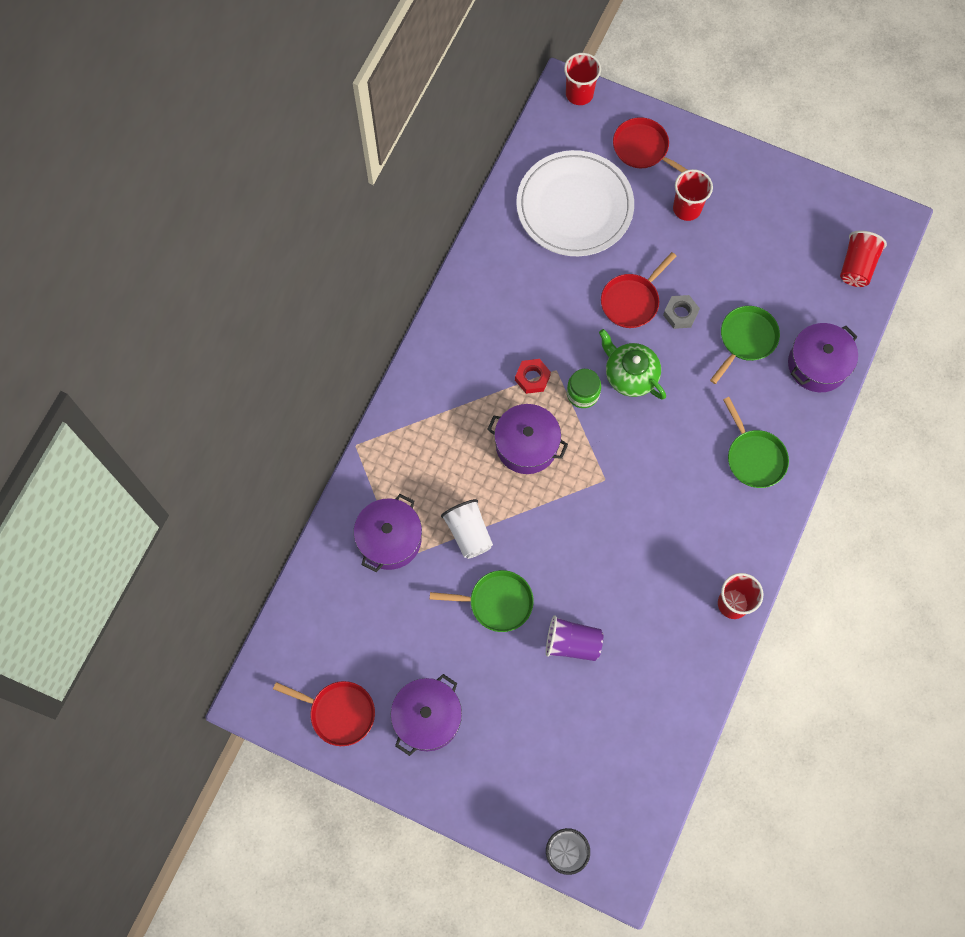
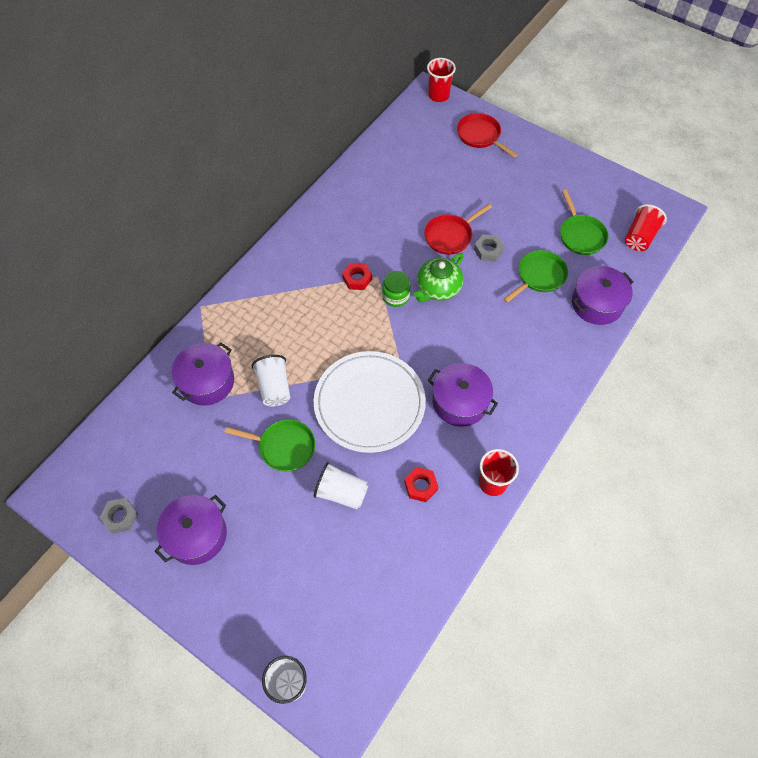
camera: 10 degrees right, 10 degrees down
red pan [273,681,375,746] -> grey nut [99,498,138,534]
purple pot [487,404,568,474] -> purple pot moved to [428,363,498,427]
white plate [516,150,634,256] -> white plate moved to [314,351,426,453]
purple cup [546,615,603,661] -> white cup [314,462,369,509]
green teapot [599,329,666,399] -> green teapot turned 105 degrees counterclockwise [414,253,464,302]
red cup [673,169,713,221] -> none
green pan [723,397,789,488] -> green pan moved to [560,190,609,255]
none -> red nut [404,467,438,502]

